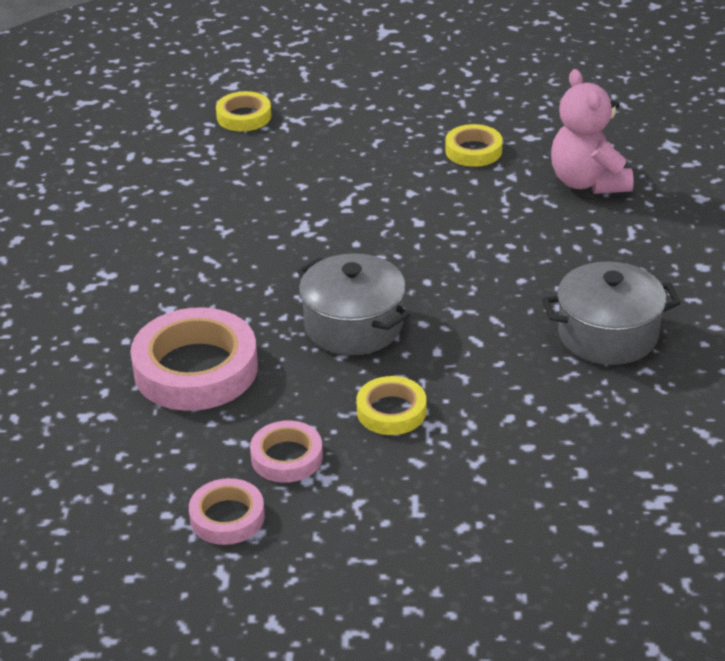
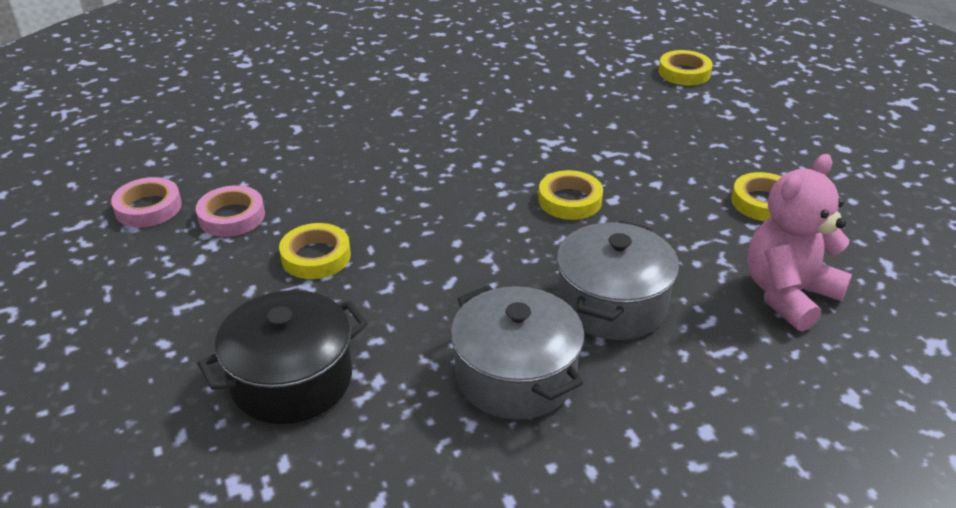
camera: 65 degrees right, 0 degrees up
pink tape [130,307,258,411] -> none
grey pot [297,253,410,355] -> grey pot moved to [556,220,679,340]
none -> black pot [197,290,368,424]
none -> yellow tape [538,170,603,220]

